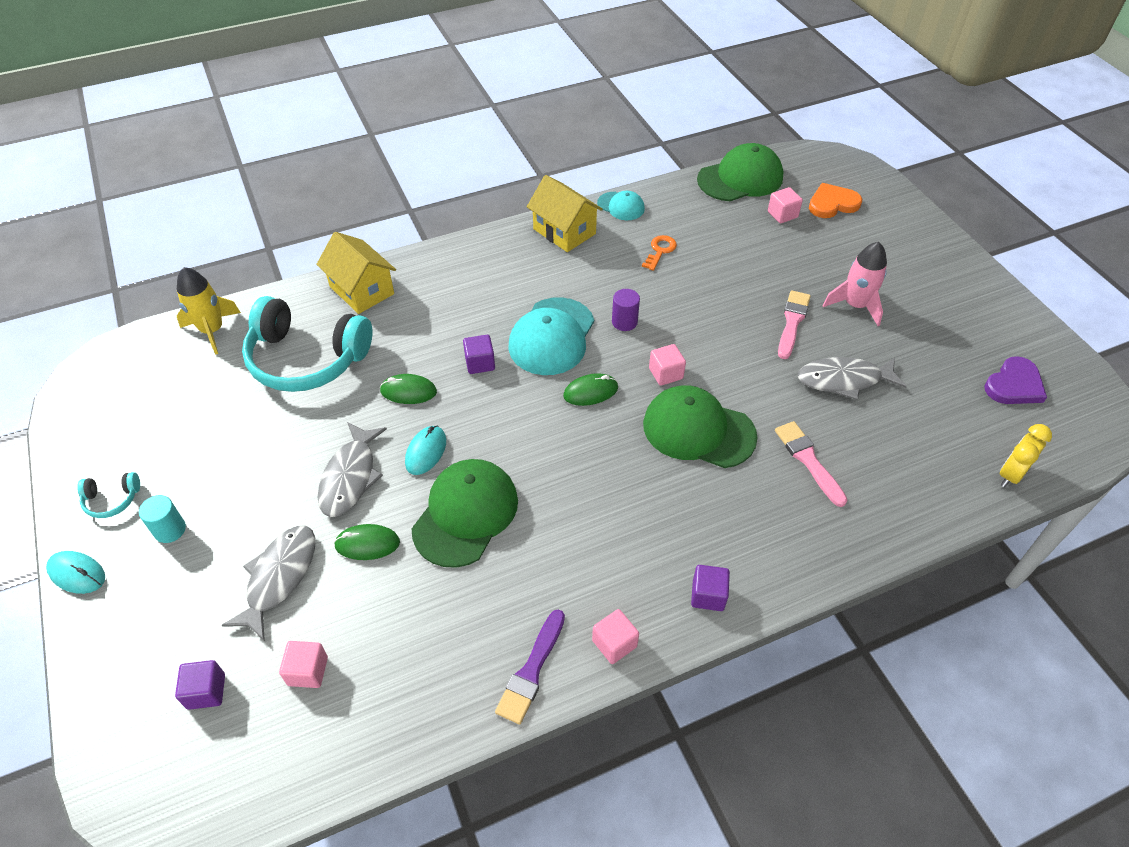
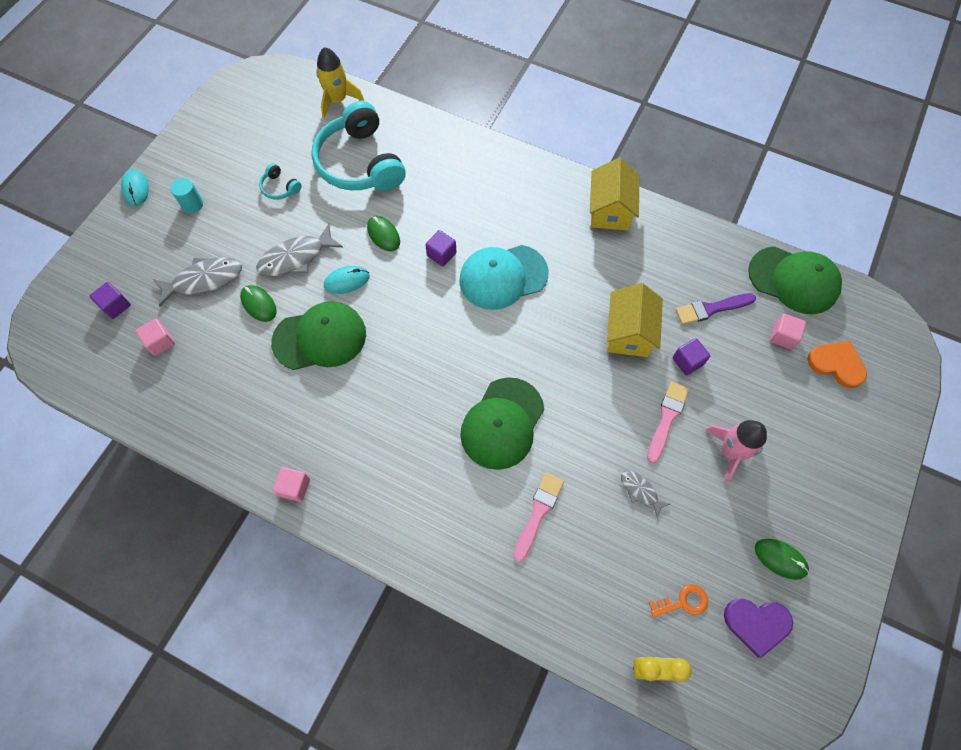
camera: 50 degrees right, 15 degrees up
turquoise headphones [77,472,140,518] -> turquoise headphones moved to [259,163,301,200]
yellow house [316,232,396,314] -> yellow house moved to [607,283,663,357]
purple brush [495,610,565,725] -> purple brush moved to [675,293,756,325]
green mouse [563,373,618,406] -> green mouse moved to [755,539,809,580]
turquoise cap [597,191,645,220] -> none
purple cylinder [612,289,640,331] -> none
orange key [642,235,677,271] -> orange key moved to [649,584,708,618]
green cap [643,385,758,468] -> green cap turned 135 degrees counterclockwise [460,377,544,470]
pink cube [649,344,686,386] -> none
purple cube [691,565,730,611] -> purple cube moved to [673,338,710,375]
pink brush [778,290,811,359] -> pink brush turned 45 degrees counterclockwise [647,382,689,463]
grey fish [798,357,907,400] -> grey fish [621,470,670,518], size x0.55

